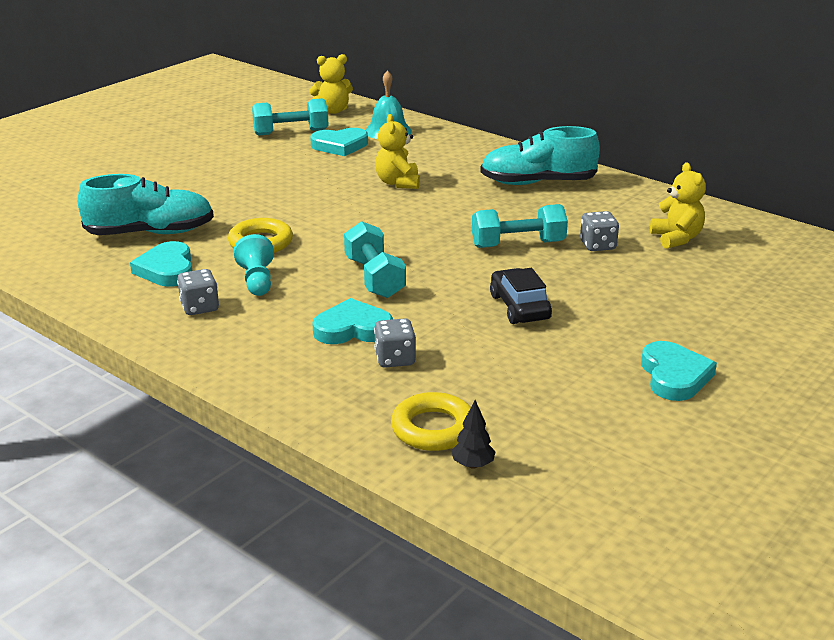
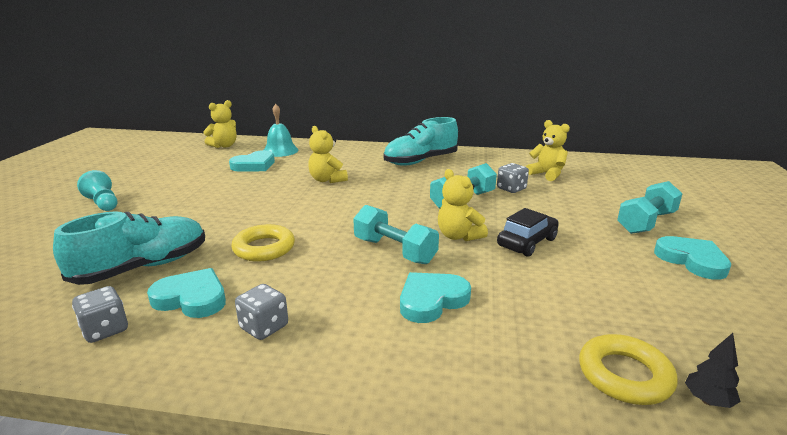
camera: 30 degrees left, 5 degrees down
turquoise heart [130,241,192,287] -> turquoise heart turned 150 degrees clockwise [147,268,226,318]
turquoise pawn [234,234,274,296] -> turquoise pawn moved to [77,170,117,211]
turquoise dumbbell [252,98,328,135] -> turquoise dumbbell moved to [617,181,683,234]
grey dice [374,318,416,368] -> grey dice moved to [72,286,128,343]
black car [490,268,552,324] -> black car turned 90 degrees clockwise [497,208,559,257]
none -> yellow teddy bear [438,169,488,241]

